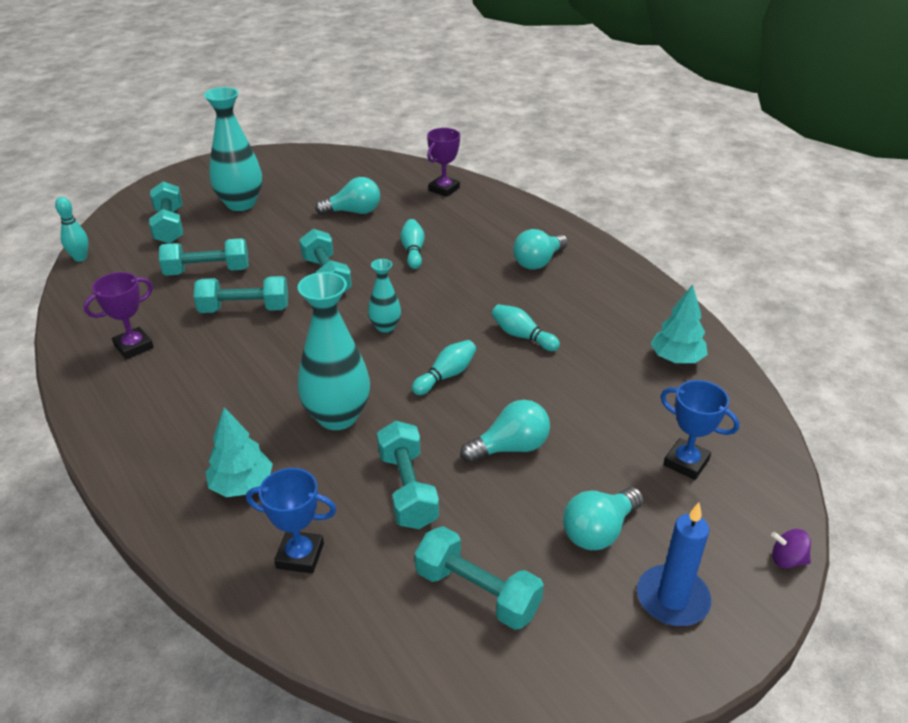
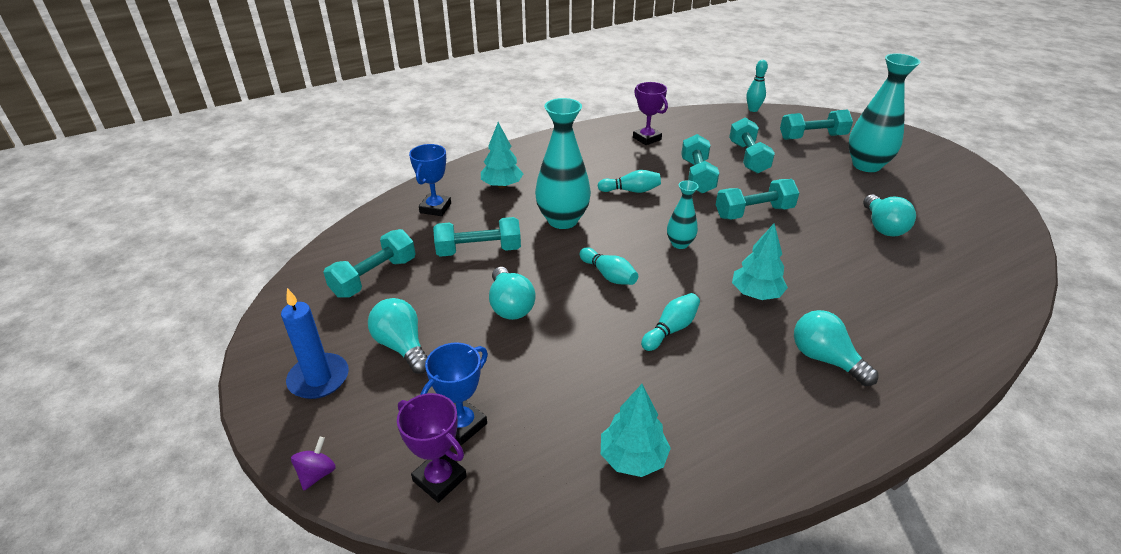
camera: 95 degrees right, 0 degrees up
turquoise bowling pin [400,219,425,269] -> turquoise bowling pin moved to [598,170,661,193]
purple trophy [427,128,460,197] -> purple trophy moved to [397,393,467,503]
none -> turquoise tree [732,223,788,300]

